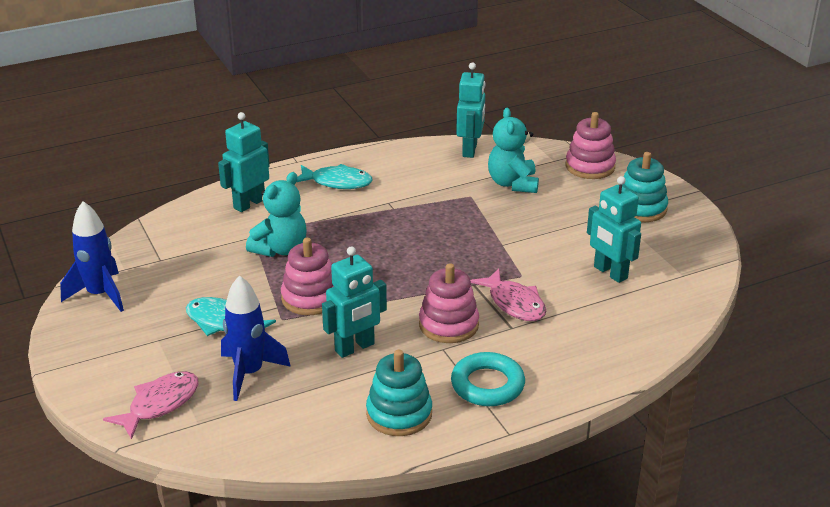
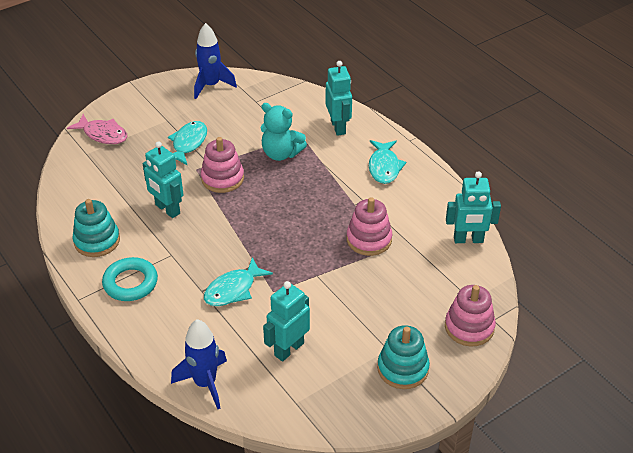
camera: 80 degrees right, 10 degrees up
turquoise robot [218,112,270,212] -> turquoise robot turned 45 degrees clockwise [326,61,352,136]
blue rocket [221,275,291,401] -> blue rocket moved to [171,319,227,409]
pink stacking toy [419,263,479,343] -> pink stacking toy moved to [347,197,392,256]
pink fish [470,269,546,321] -> turquoise fish [204,257,273,306]
turquoise teddy bear [488,108,539,193] -> none

